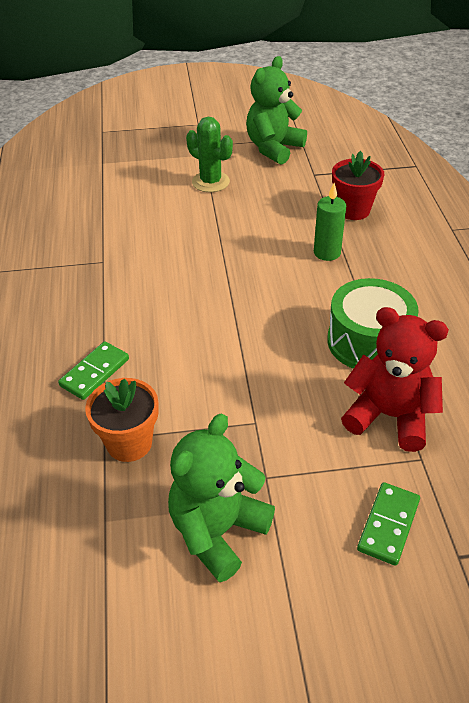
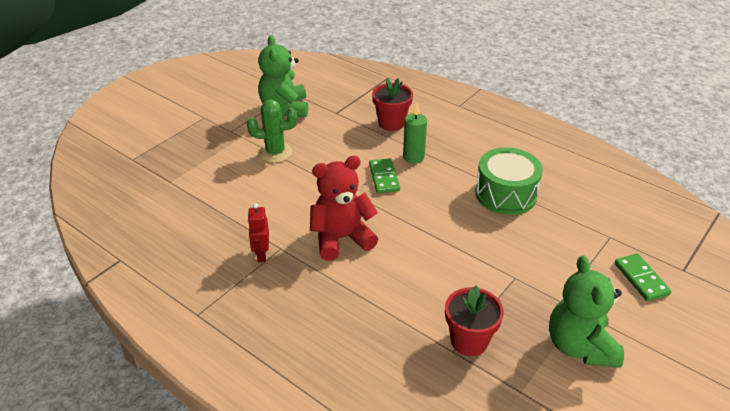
camera: 45 degrees left, 5 degrees down
green domino [58,341,129,400] -> green domino moved to [369,159,400,193]
orange flower pot [85,378,159,462] -> red flower pot [445,286,504,356]
red teddy bear [341,307,449,452] -> red teddy bear moved to [310,156,378,261]
none -> red robot [248,203,269,262]

